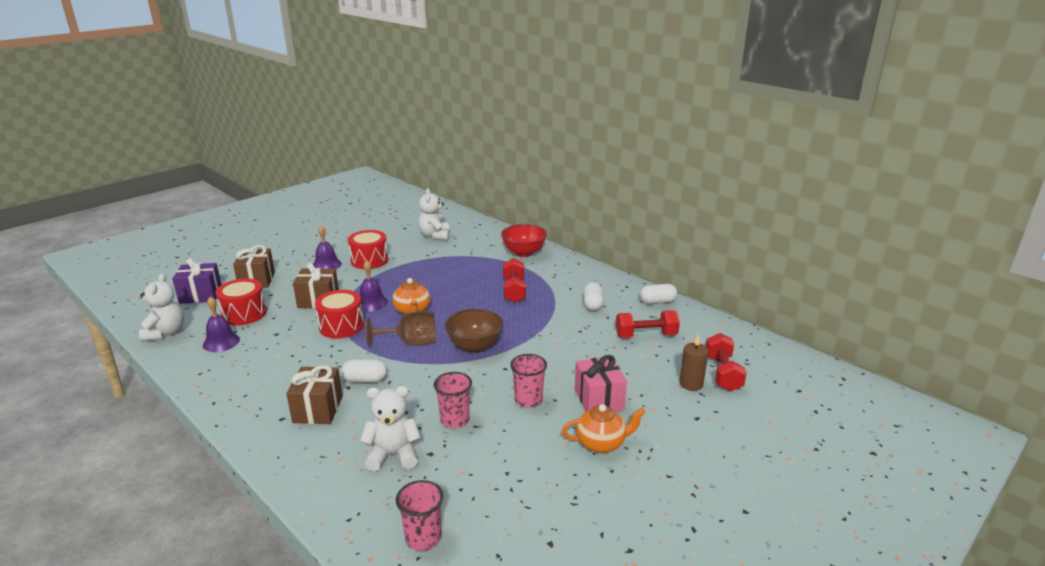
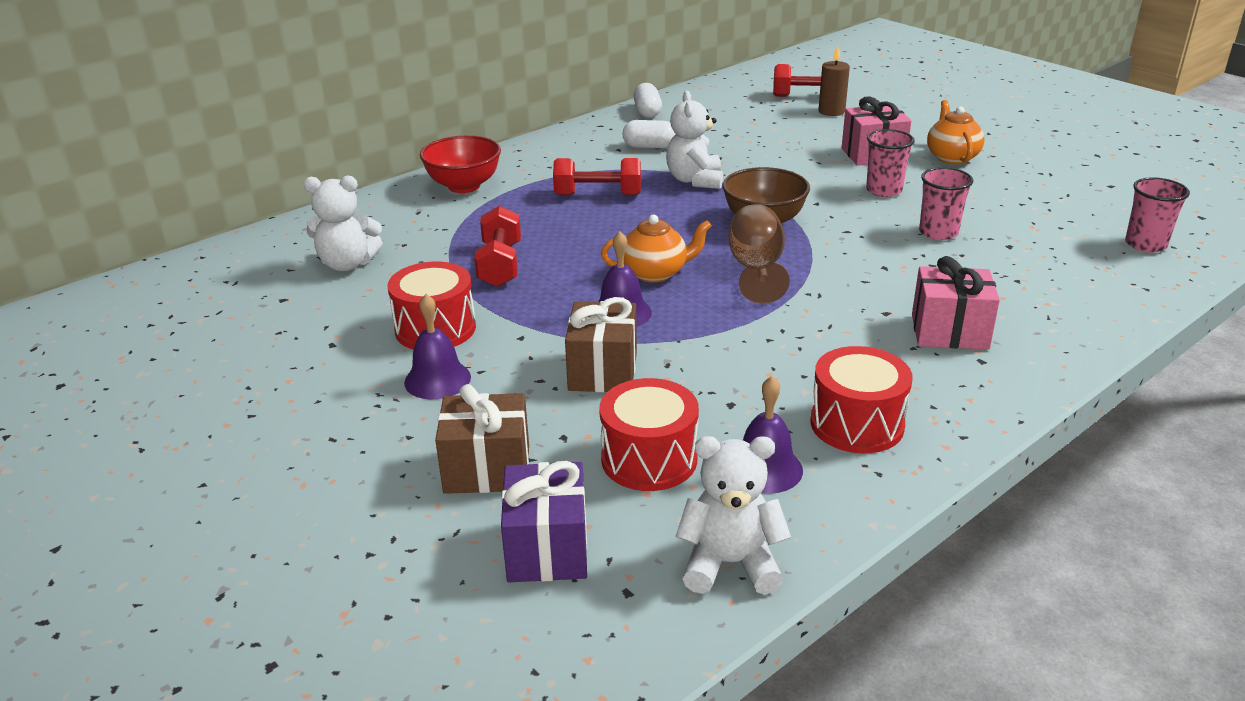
camera: 85 degrees left, 5 degrees up
brown gift [286,365,343,424] -> pink gift [912,256,1000,350]
red drum [315,290,364,339] -> red drum moved to [810,346,913,453]
white capsule [341,359,387,382] -> none
white teddy bear [360,386,421,471] -> white teddy bear moved to [666,91,723,189]
red dumbbell [616,310,680,338] -> red dumbbell moved to [474,205,521,287]

